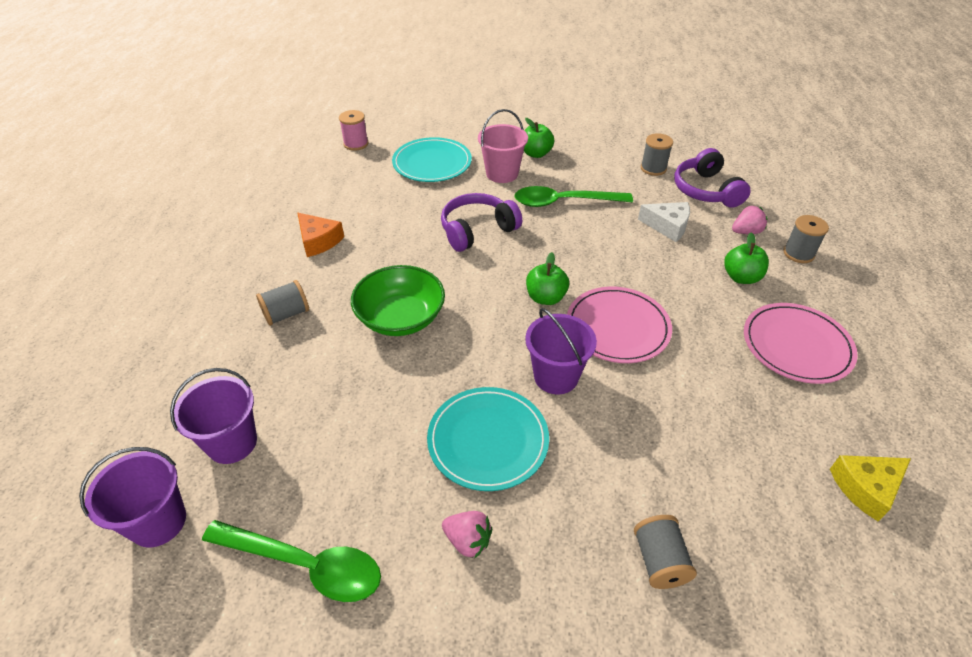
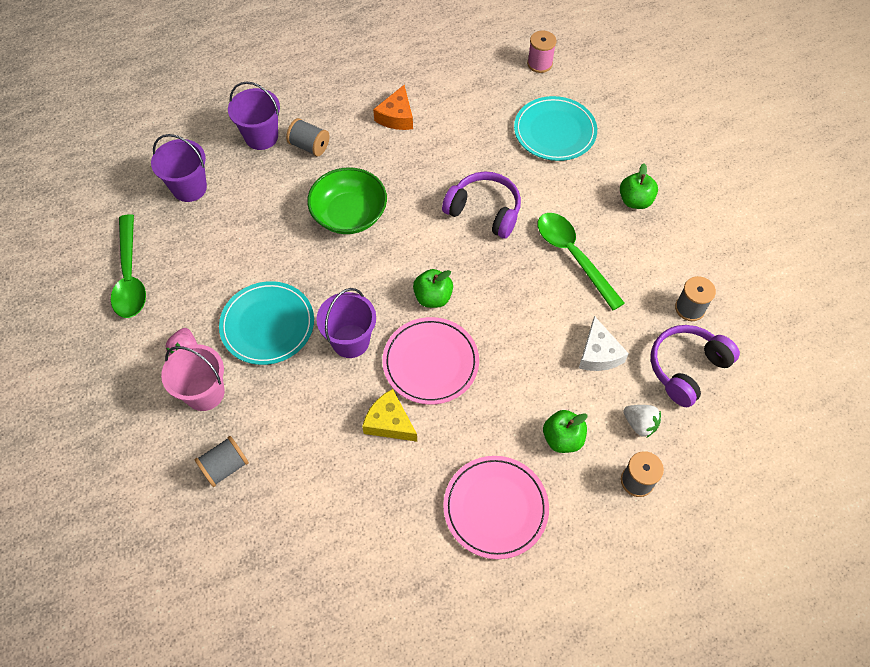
camera: 60 degrees right, 15 degrees up
purple bucket [79,447,186,547] -> purple bucket moved to [228,81,280,150]
pink bucket [478,109,528,183] -> pink bucket moved to [161,344,225,411]
pink strawberry [732,205,768,234] -> white strawberry [623,405,661,438]
yellow cheese [830,455,911,522] -> yellow cheese moved to [362,389,417,442]

